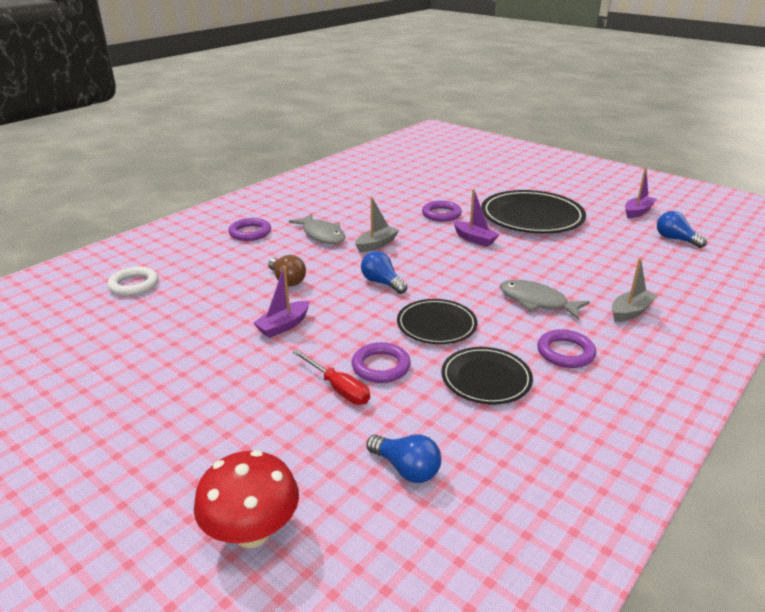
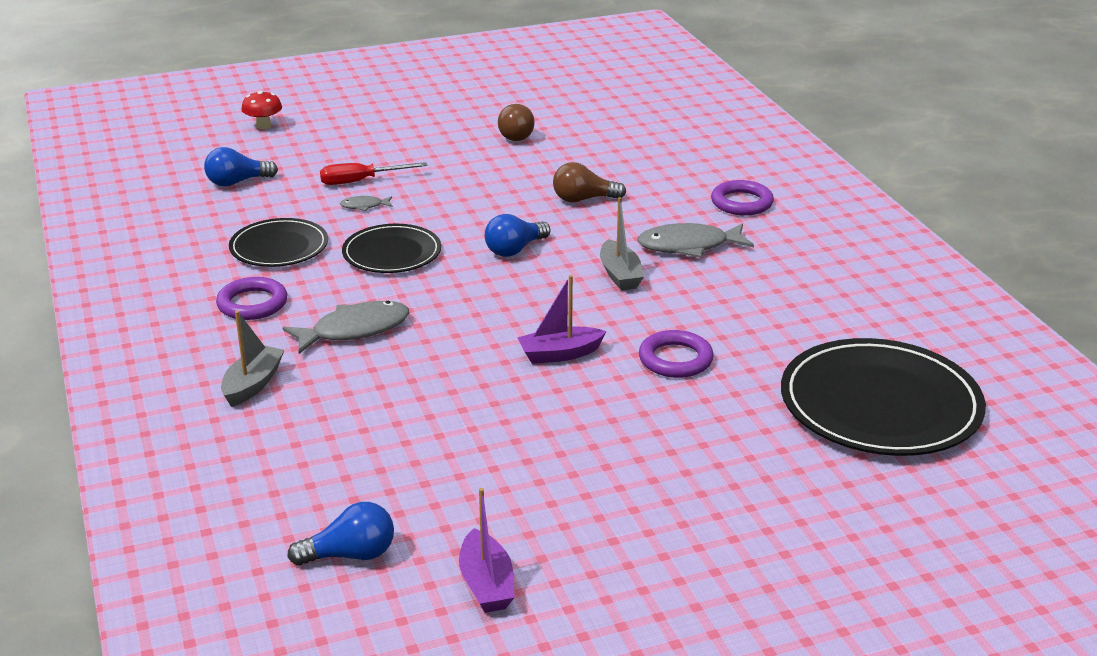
camera: 120 degrees right, 0 degrees up
white ring [107,267,159,296] -> none
red mushroom [194,450,299,548] -> red mushroom [241,91,282,129], size x0.57
purple boat [253,266,310,338] -> none
purple ring [352,342,411,383] -> grey fish [340,196,393,211]
blue light bulb [361,251,407,294] -> blue light bulb turned 150 degrees clockwise [485,214,550,257]
black plate [481,190,586,233] -> black plate moved to [781,338,986,456]
grey boat [612,258,658,322] -> grey boat turned 150 degrees counterclockwise [221,311,284,407]
none -> brown light bulb [498,104,535,141]

